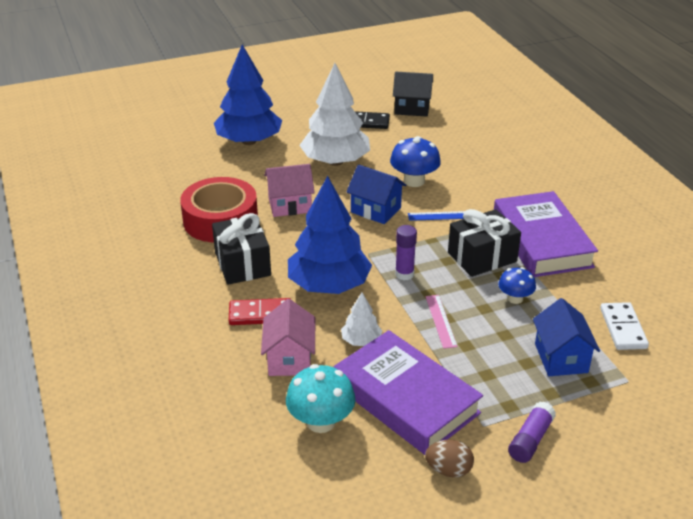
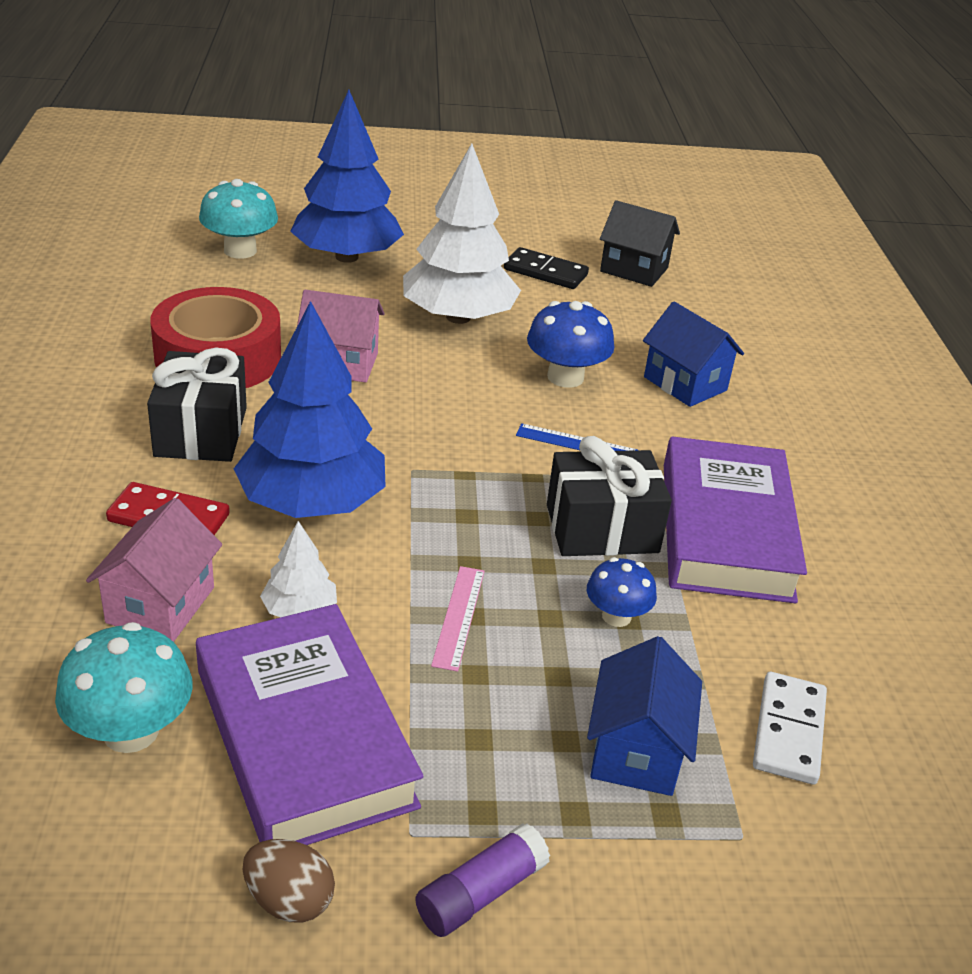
camera: 15 degrees right, 0 degrees up
blue house [346,164,406,224] -> blue house moved to [643,302,744,407]
purple glue stick [395,225,417,280] -> none
none -> turquoise mushroom [199,179,278,258]

